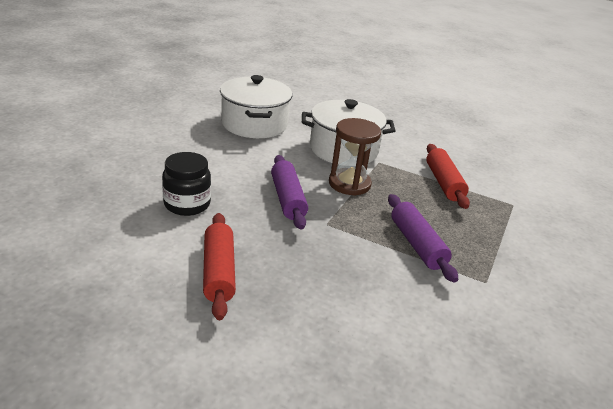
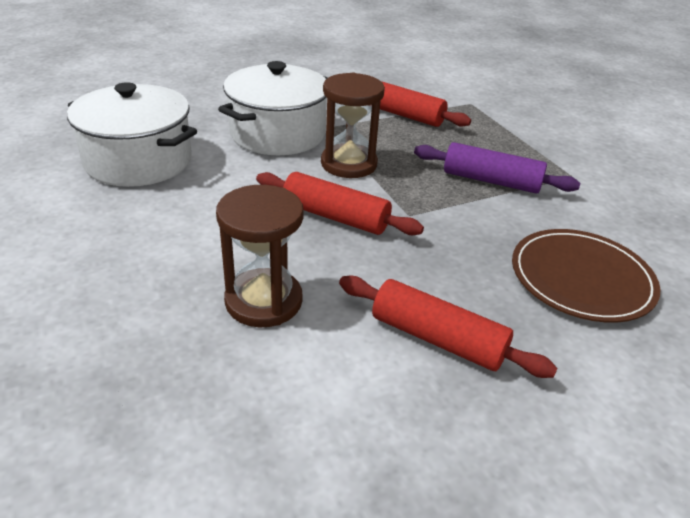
camera: 50 degrees left, 5 degrees up
black jar [162,152,211,216] -> brown hourglass [216,185,304,327]
purple rolling pin [271,155,308,230] -> red rolling pin [256,172,424,235]
none -> brown plate [512,229,661,323]

